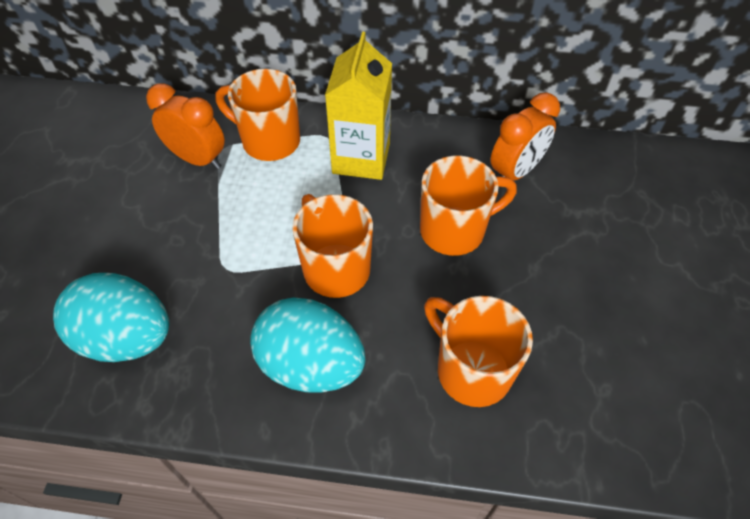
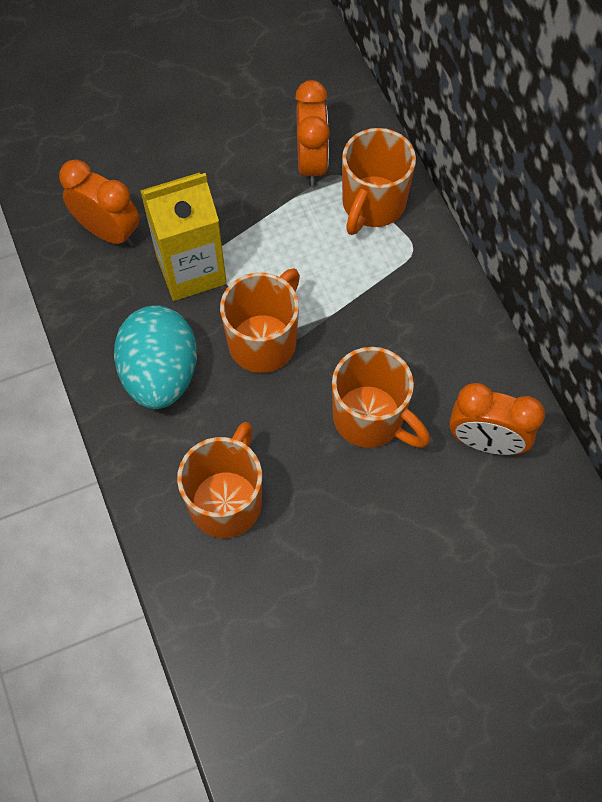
camera: 60 degrees right, 10 degrees up
turquoise egg [53,273,169,362] -> orange clock [59,159,140,247]
orange mug [216,69,300,161] -> orange mug turned 150 degrees counterclockwise [342,128,416,235]
yellow carton [325,31,392,180] -> yellow carton moved to [140,173,227,301]

